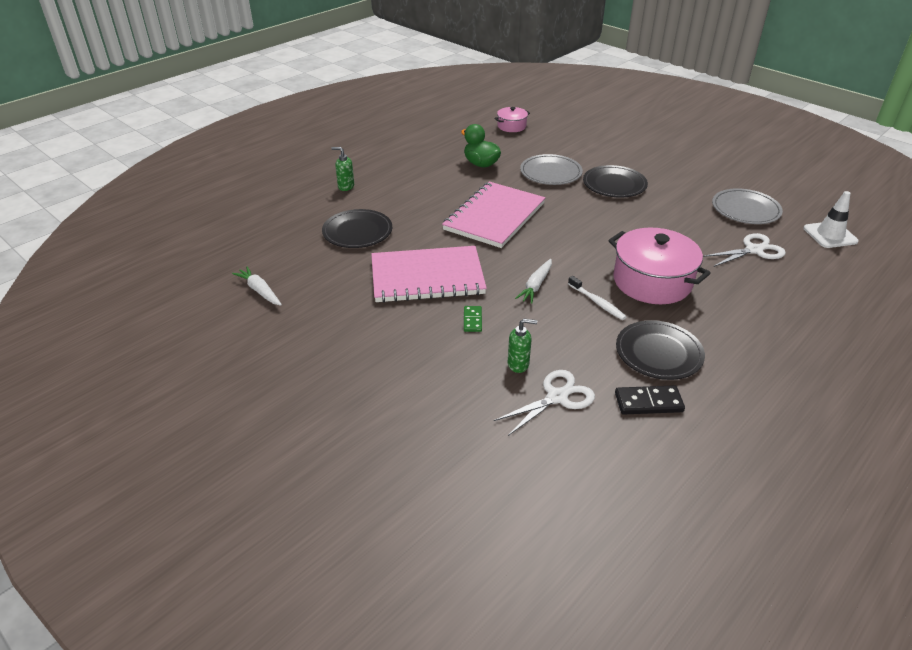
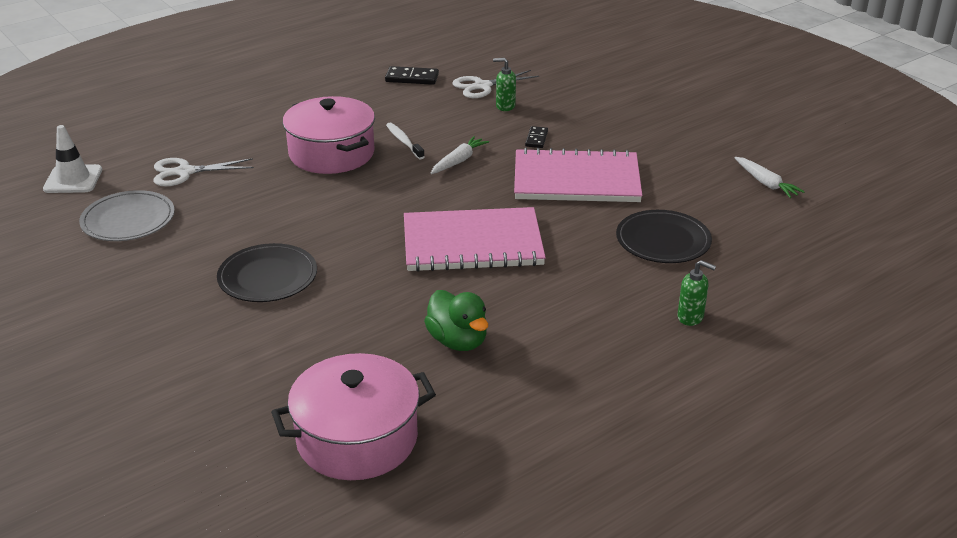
camera: 170 degrees left, 5 degrees down
pink notebook [442,181,545,248] -> pink notebook turned 45 degrees clockwise [404,207,546,272]
green domino [464,306,482,332] -> black domino [525,126,548,148]
pink pot [494,107,530,132] -> pink pot [271,353,436,480], size x1.96
grey plate [520,154,583,185] -> none
black plate [616,320,705,380] -> none

